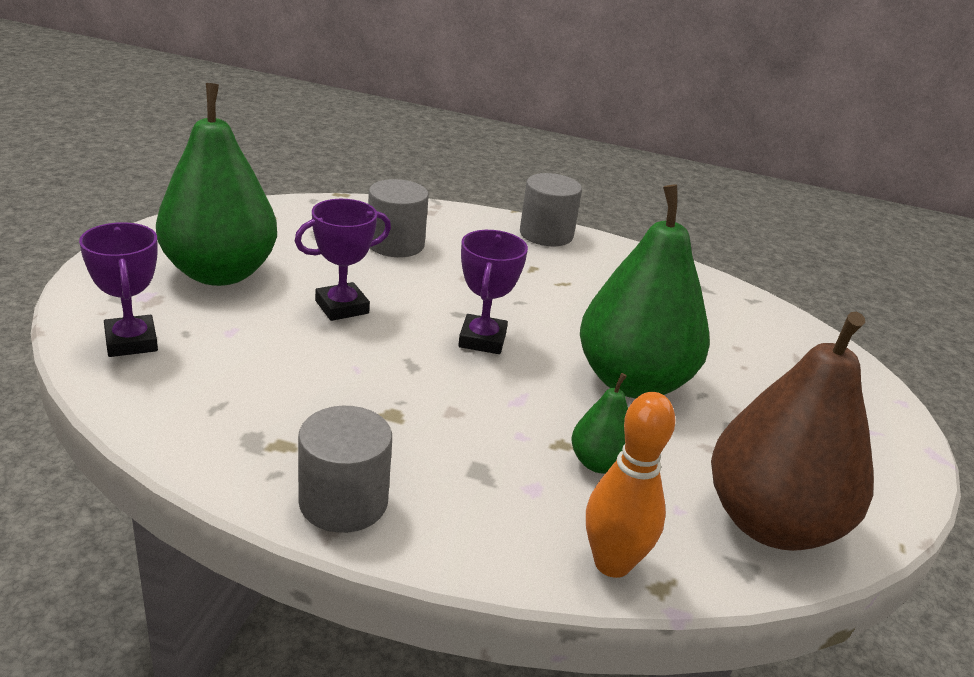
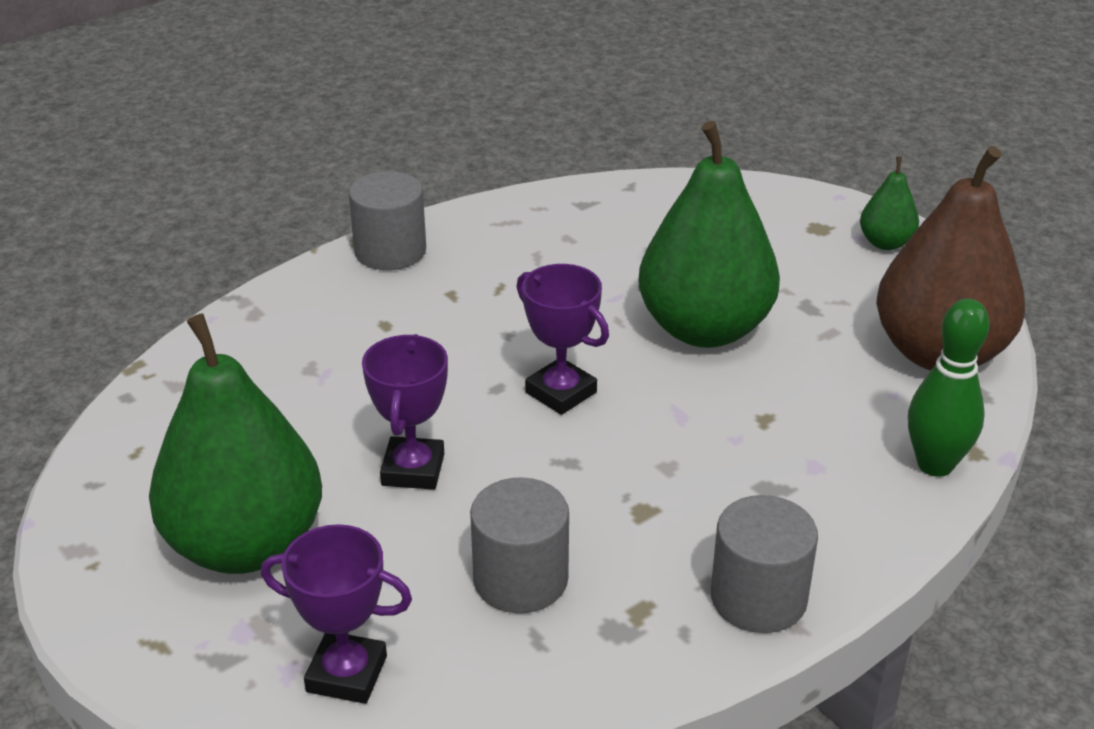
camera: 50 degrees left, 5 degrees up
grey cylinder [368,179,429,257] -> grey cylinder moved to [470,477,569,613]
green pear [571,373,628,474] -> green pear moved to [860,157,919,250]
orange bowling pin [586,392,676,578] -> green bowling pin [908,298,989,477]

